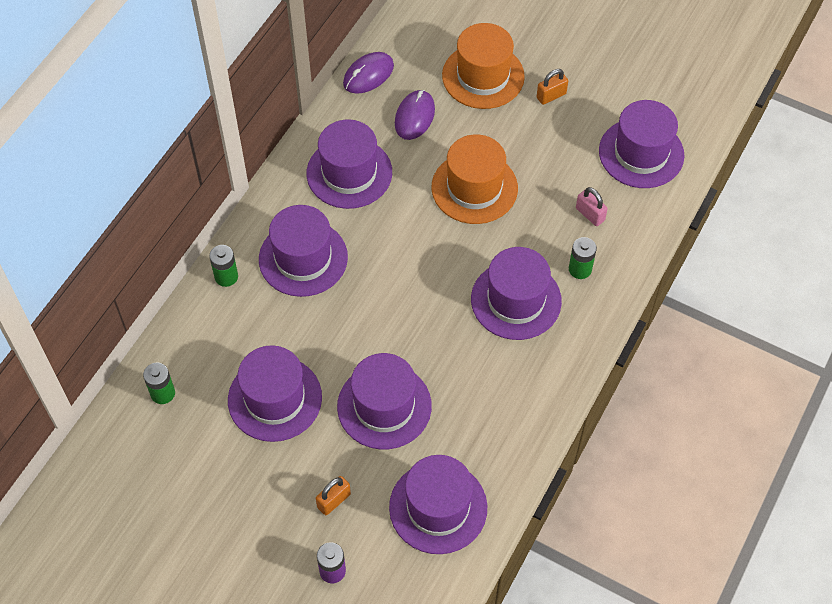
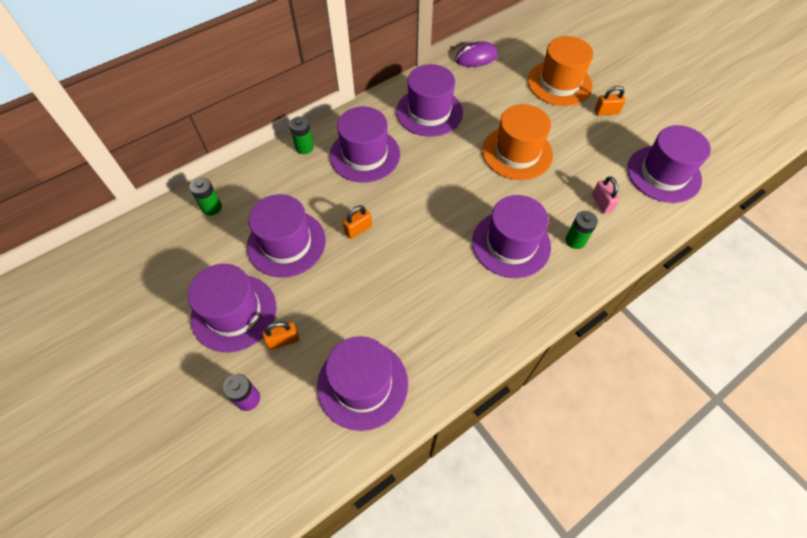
camera: 25 degrees right, 0 degrees up
purple hat [337,353,432,449] -> purple hat moved to [188,264,277,352]
purple mouse [395,90,435,140] -> none
none -> orange padlock [343,205,372,239]

